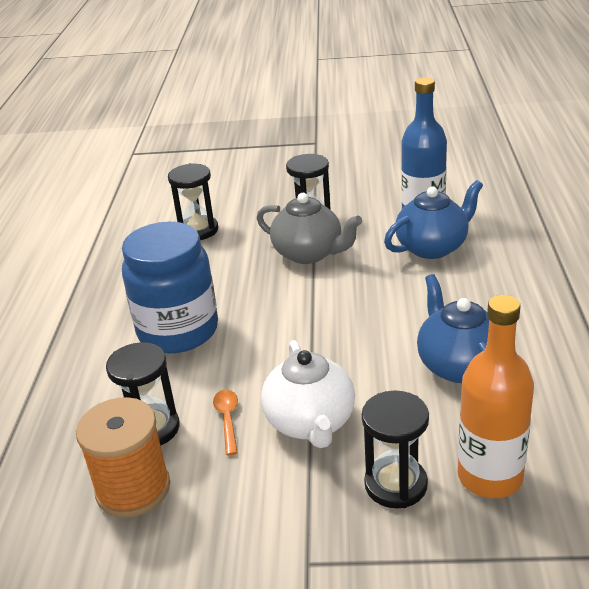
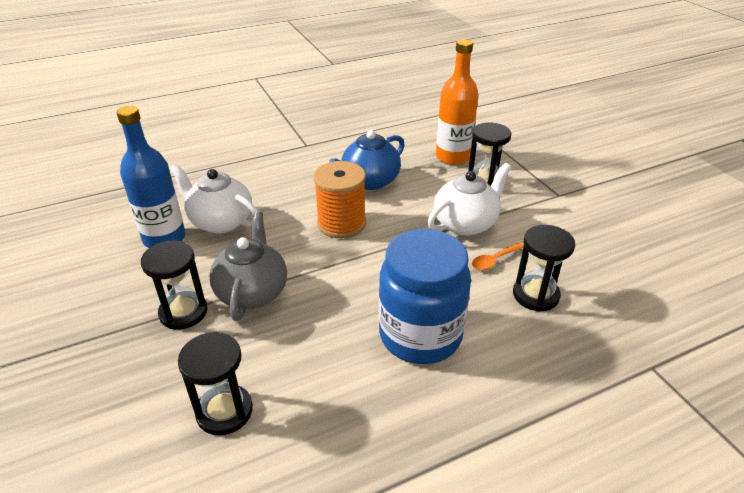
camera: 120 degrees left, 5 degrees up
orange spool [76,397,170,518] -> orange spool moved to [314,161,366,238]
blue teapot [384,180,483,259] -> white teapot [170,164,258,233]

